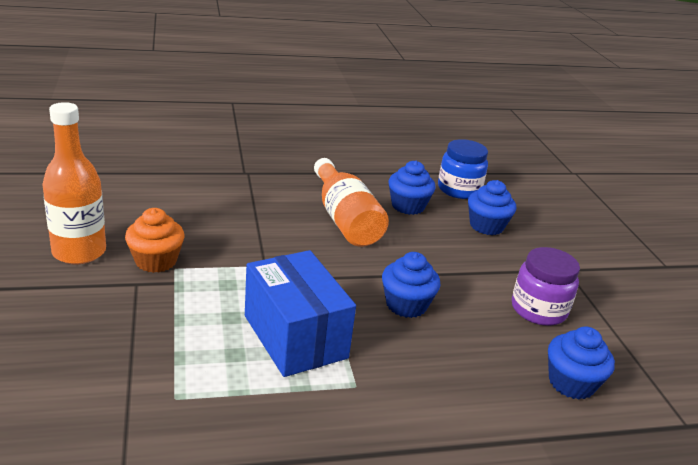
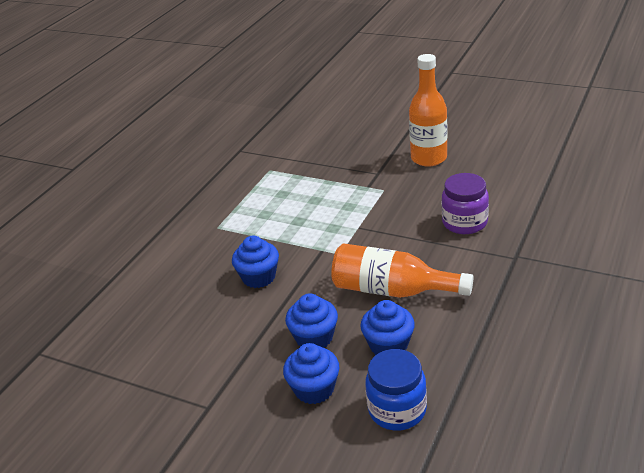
camera: 135 degrees right, 5 degrees up
orange cupcake [125,208,184,273] -> none
blue box [245,250,356,377] -> none
purple jar [512,247,580,326] -> purple jar moved to [442,173,489,234]
blue cupcake [548,326,615,400] -> blue cupcake moved to [285,293,338,348]

